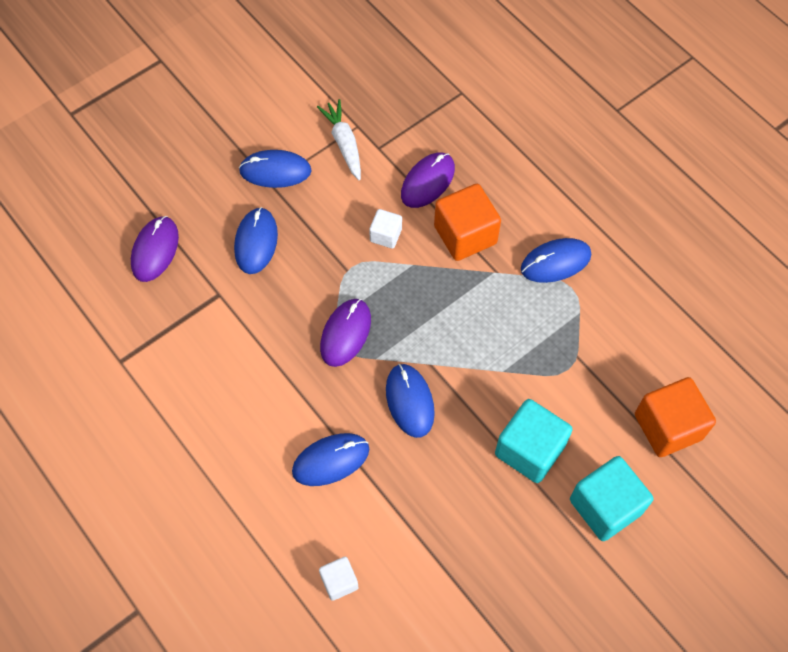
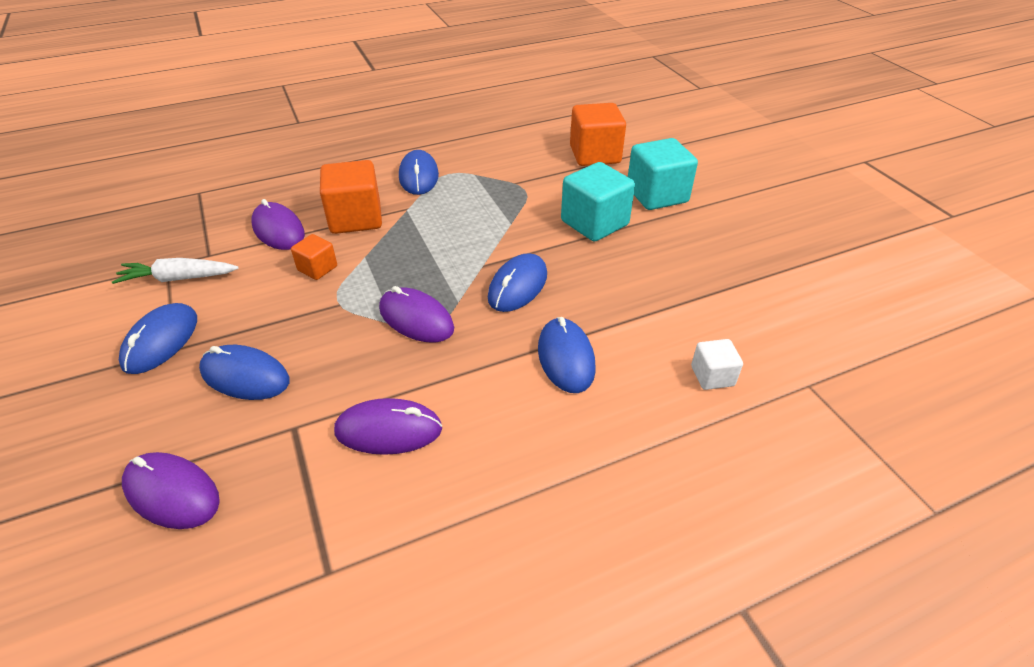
camera: 75 degrees left, 20 degrees down
white cube [369,209,402,249] -> orange cube [291,234,337,280]
blue mouse [386,364,435,438] -> blue mouse turned 60 degrees counterclockwise [488,254,547,312]
none -> purple mouse [334,398,442,455]

